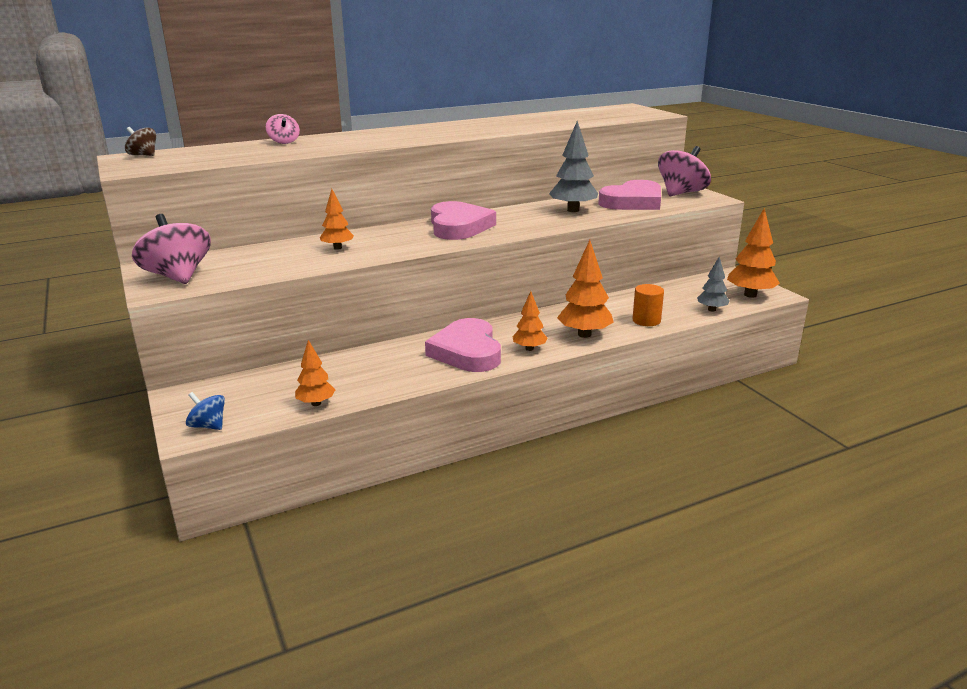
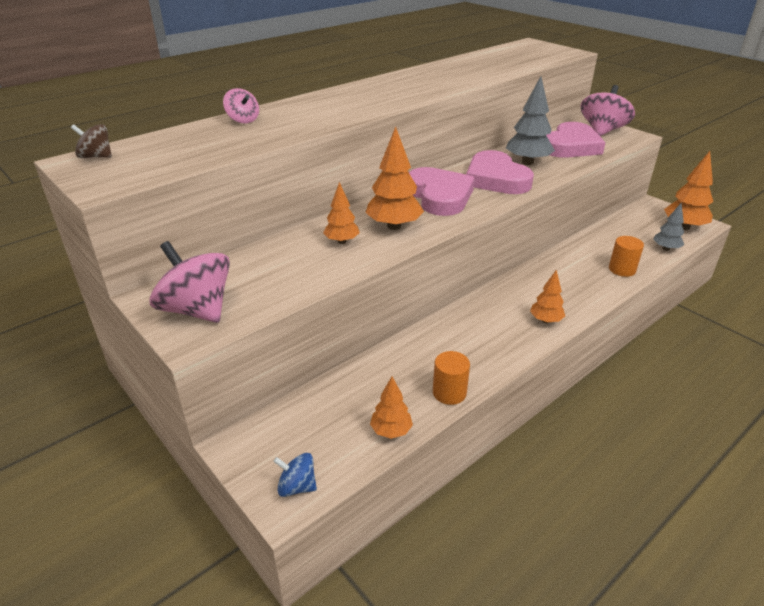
camera: 15 degrees left, 10 degrees up
pink heart [425,318,501,372] -> pink heart moved to [466,150,534,194]
orange tree [557,240,614,338] -> orange tree moved to [366,126,424,230]
none -> orange cylinder [433,351,470,405]

